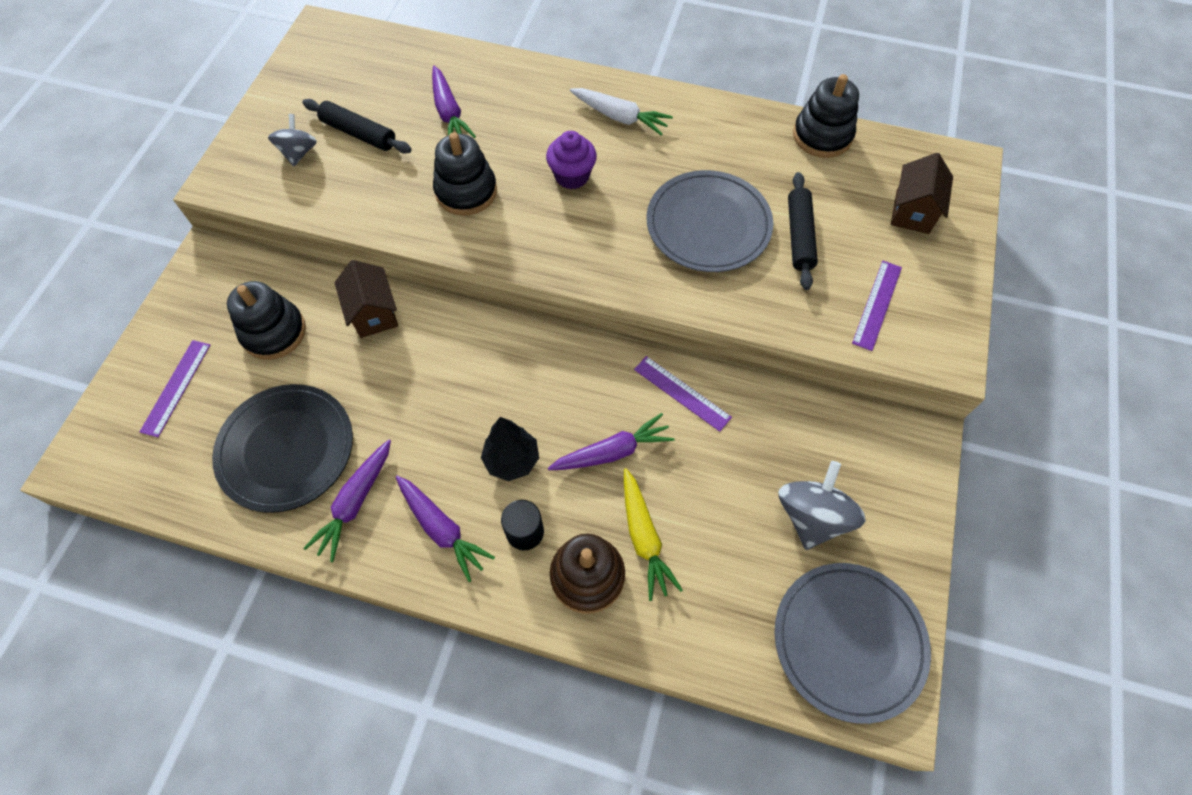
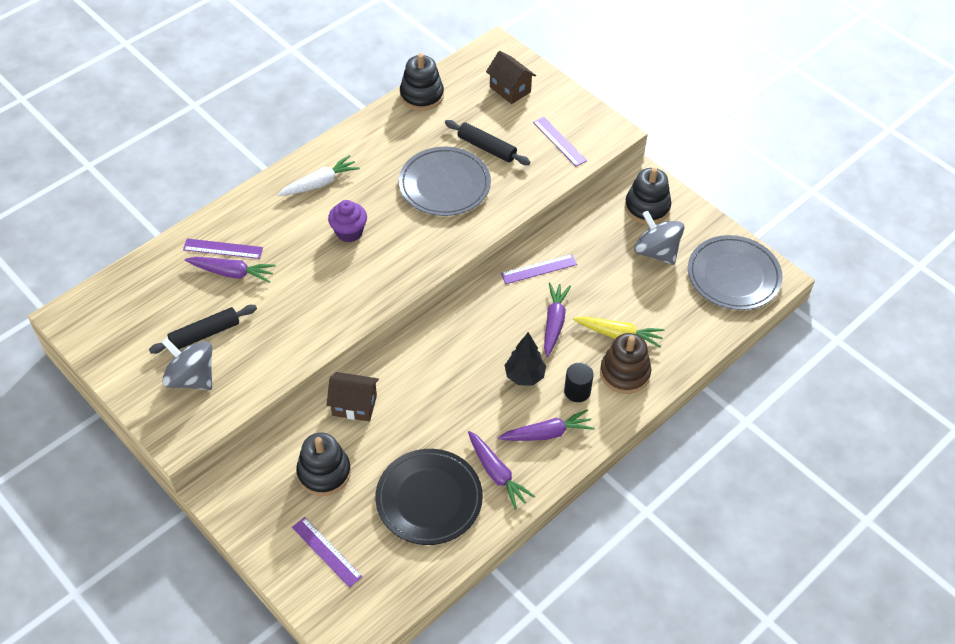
camera: 60 degrees left, 10 degrees down
grey spinning top [268,114,317,166] -> grey spinning top [161,338,212,390], size x1.59
black stacking toy [433,132,497,215] -> black stacking toy moved to [625,168,671,224]
none -> purple ruler [183,239,263,259]

